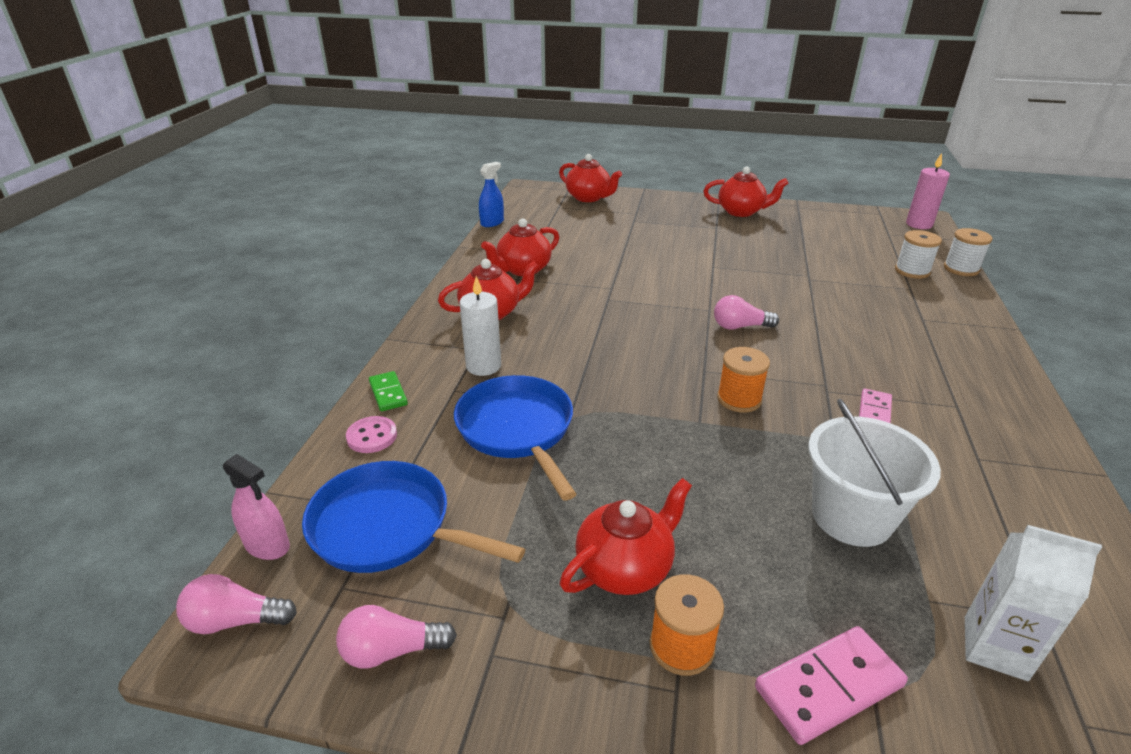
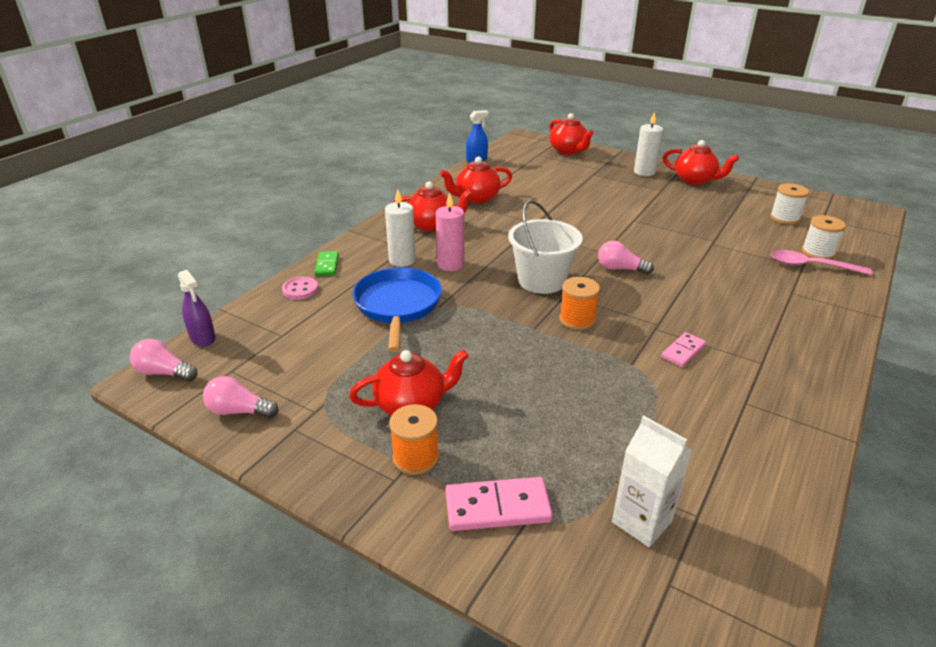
camera: 20 degrees right, 0 degrees up
pink spray bottle [223,454,290,560] -> purple spray bottle [178,270,216,346]
blue pan [302,461,525,573] -> none
white bucket [808,399,941,547] -> white bucket moved to [508,200,583,294]
pink candle [906,153,950,229] -> pink candle moved to [436,192,464,271]
white spool [944,228,992,276] -> white spool moved to [770,183,809,225]
none -> white candle [634,112,663,176]
none -> pink spoon [771,250,872,275]

